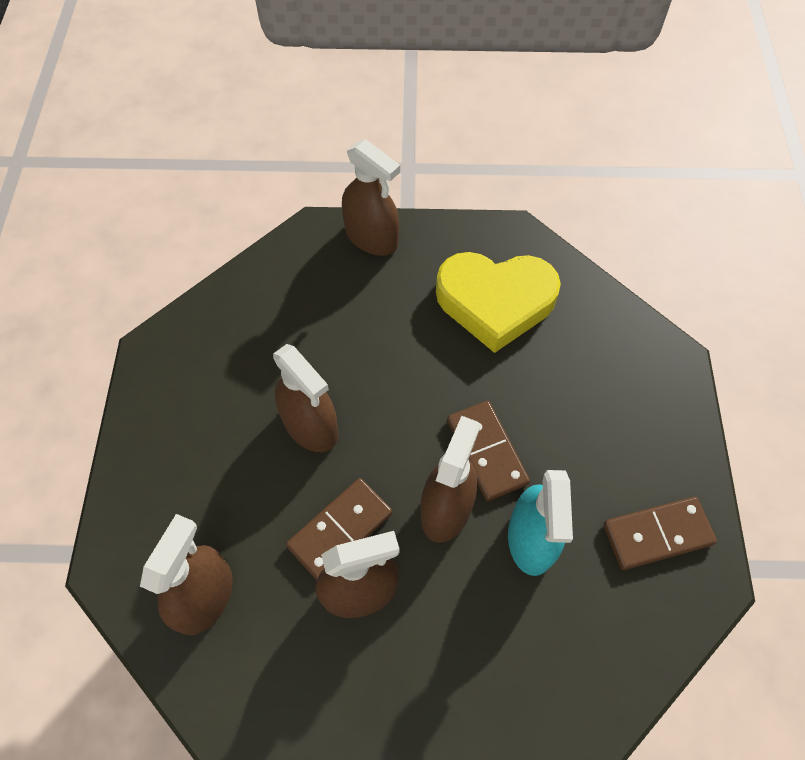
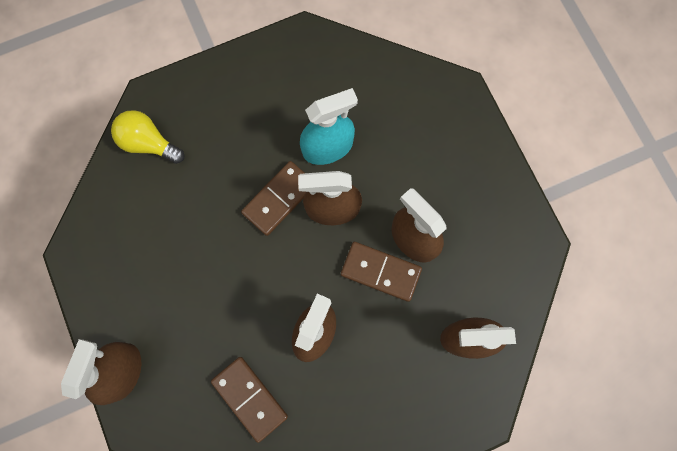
camera: 115 degrees left, 15 degrees up
yellow heart [436,252,561,353] -> none
brown domino [603,497,717,570] -> brown domino moved to [211,357,288,443]
none -> yellow light bulb [111,110,185,164]

